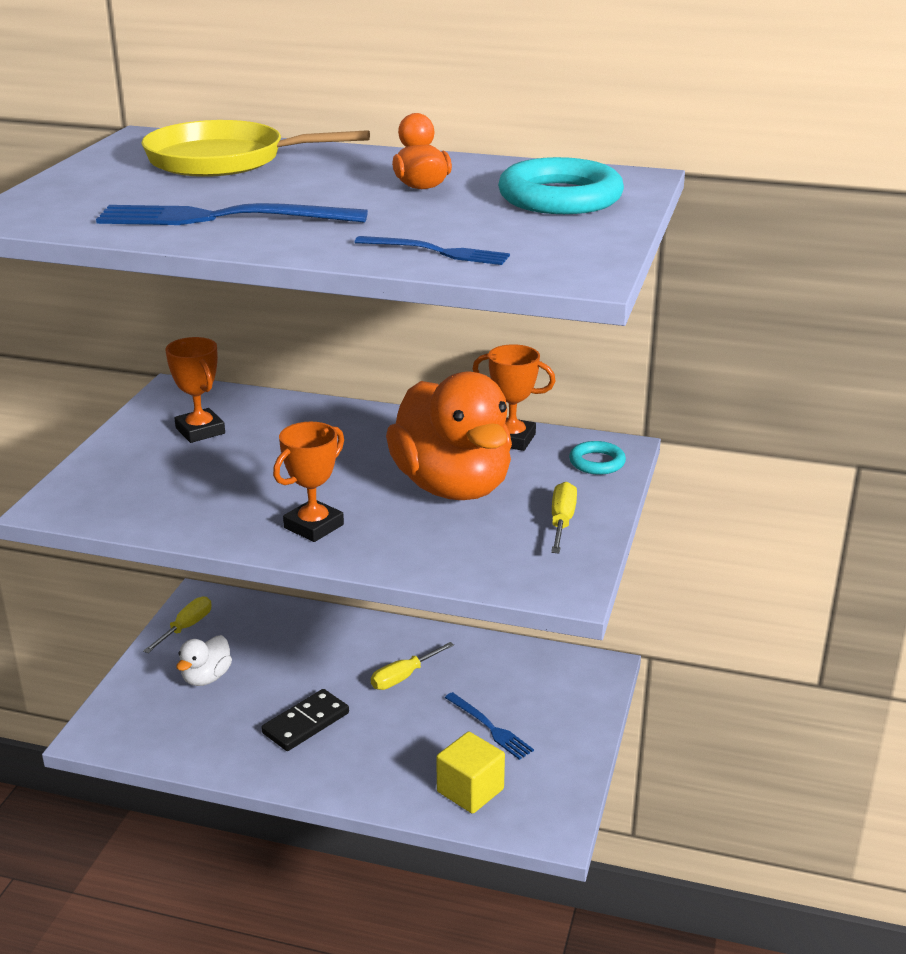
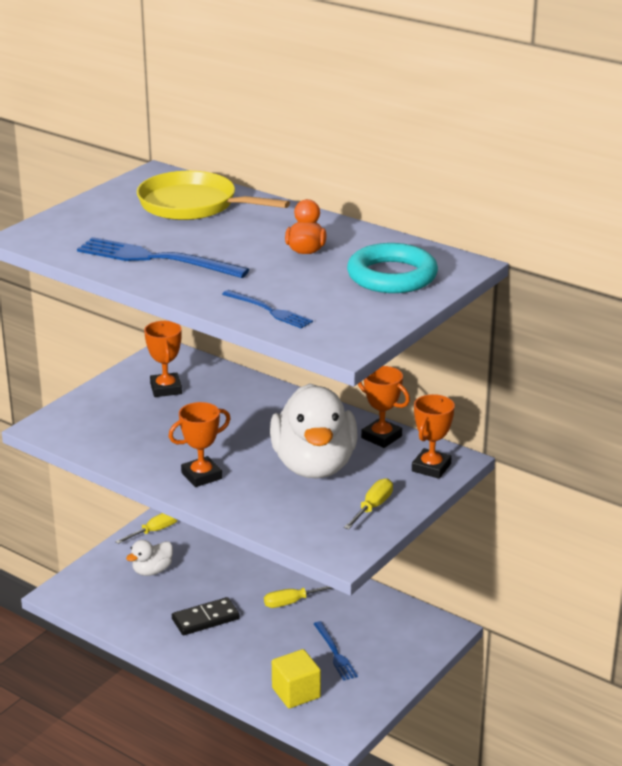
camera: 20 degrees right, 0 degrees up
orange duck [386,372,512,500] -> white duck [270,383,358,479]
turquoise ring [569,441,626,475] -> orange trophy [412,394,455,479]

